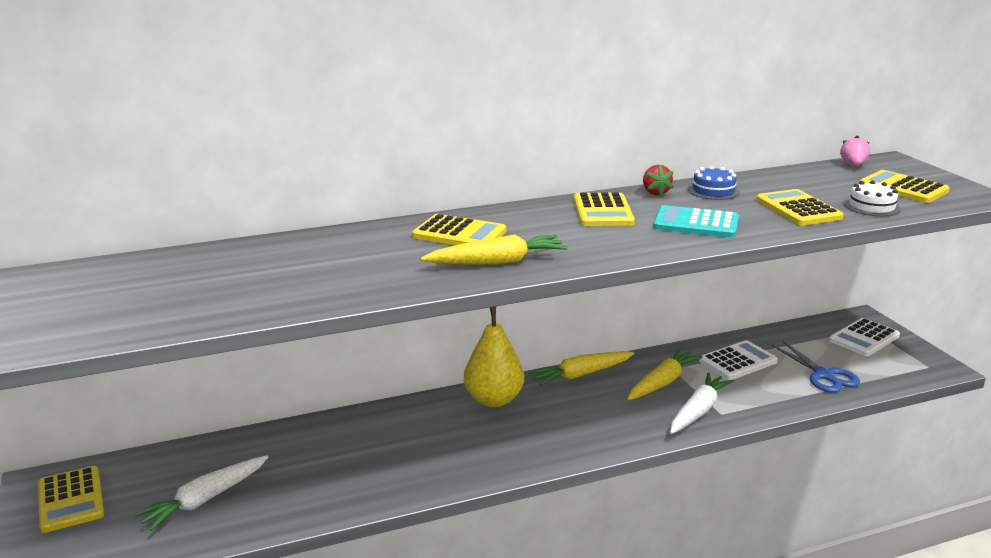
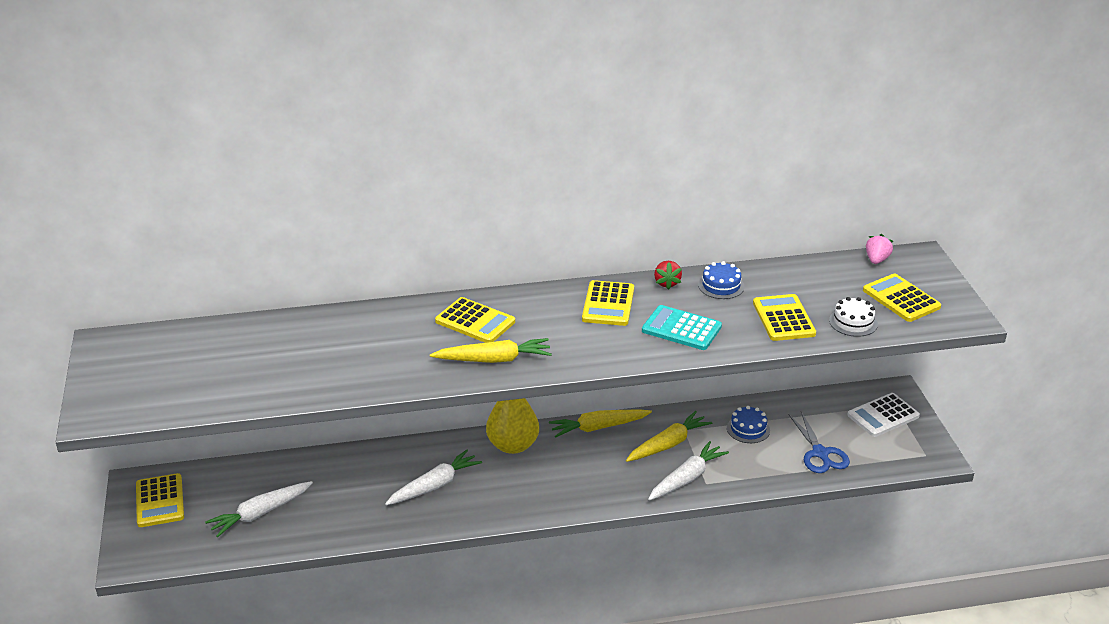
camera: 10 degrees right, 10 degrees up
white calculator [699,340,778,380] -> blue cake [727,406,770,443]
none -> white carrot [385,450,482,505]

